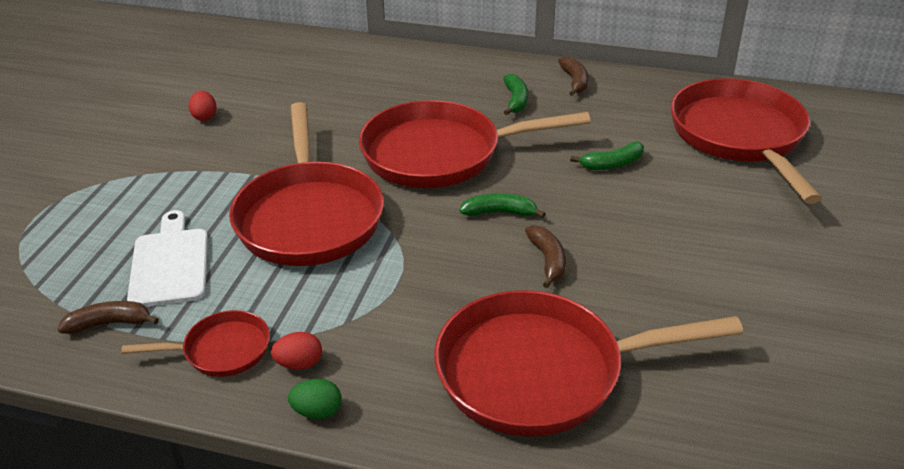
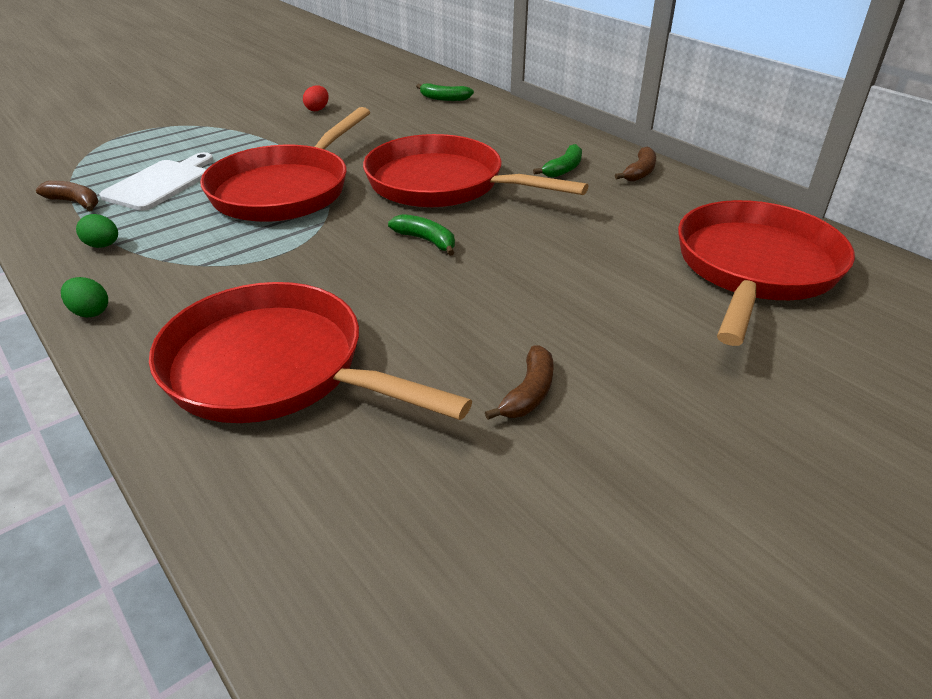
camera: 35 degrees right, 0 degrees up
red pan [122,310,270,377] -> green egg [76,214,118,248]
red egg [271,332,322,370] -> none
brown banana [525,225,566,288] -> brown banana moved to [485,345,554,420]
green banana [570,141,644,170] -> green banana moved to [416,83,474,101]

